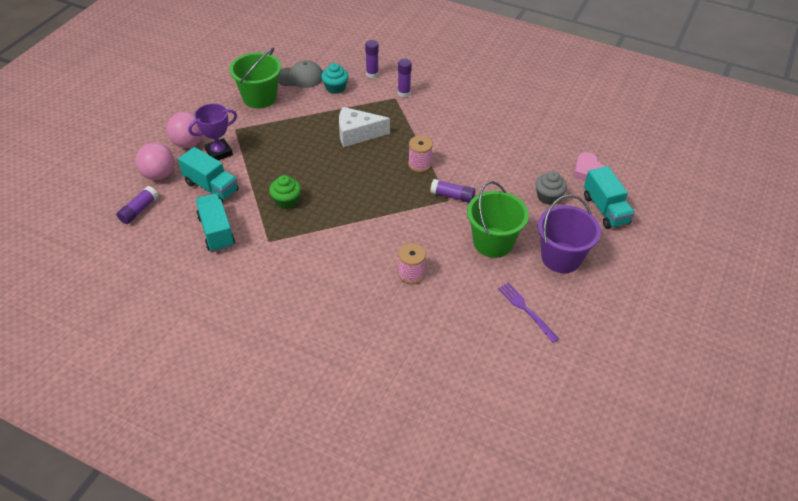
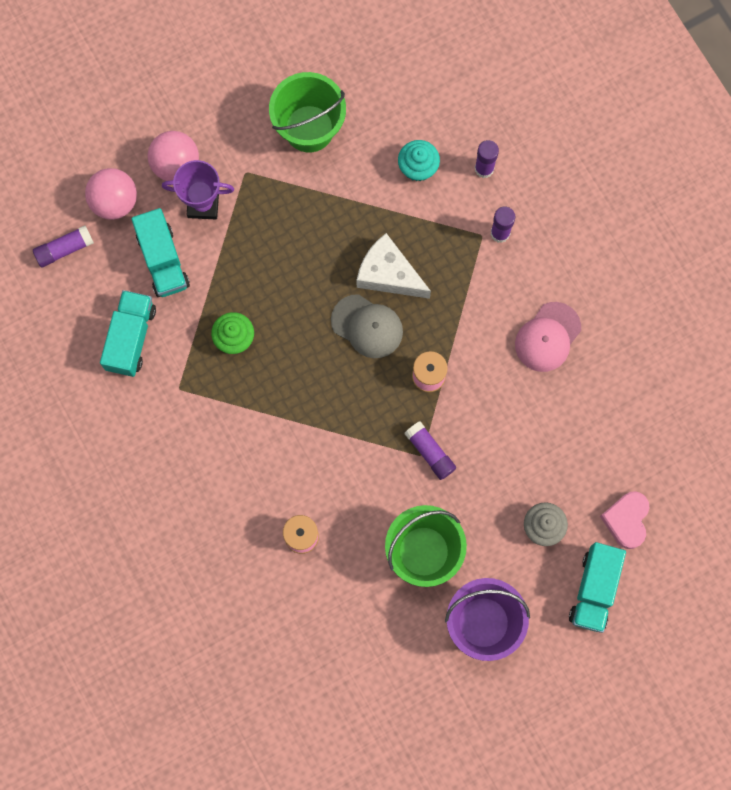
camera: 35 degrees right, 30 degrees up
grey cap [278,60,323,88] -> grey cap moved to [331,294,403,358]
purple fork [498,282,559,343] -> none
none -> pink cap [515,302,581,372]

